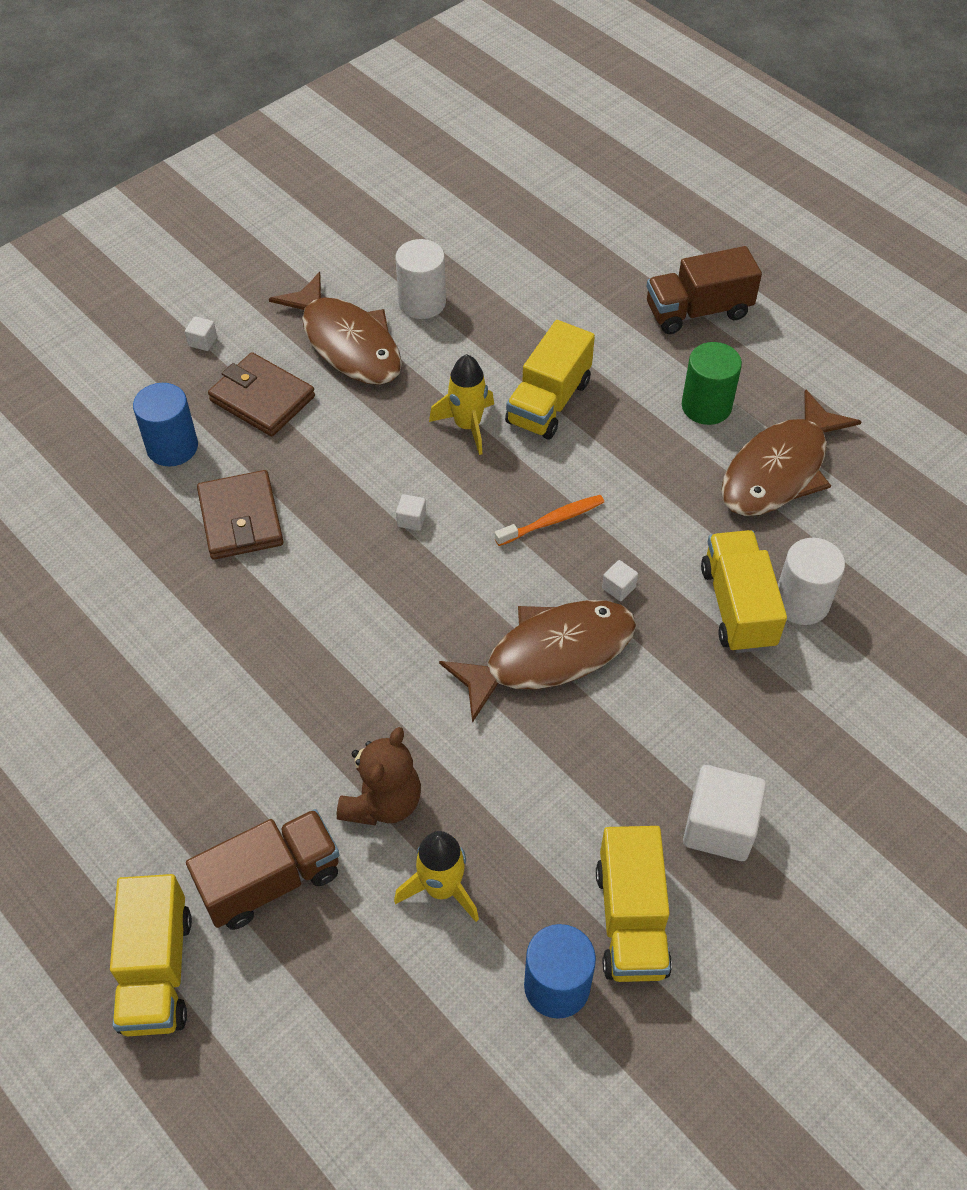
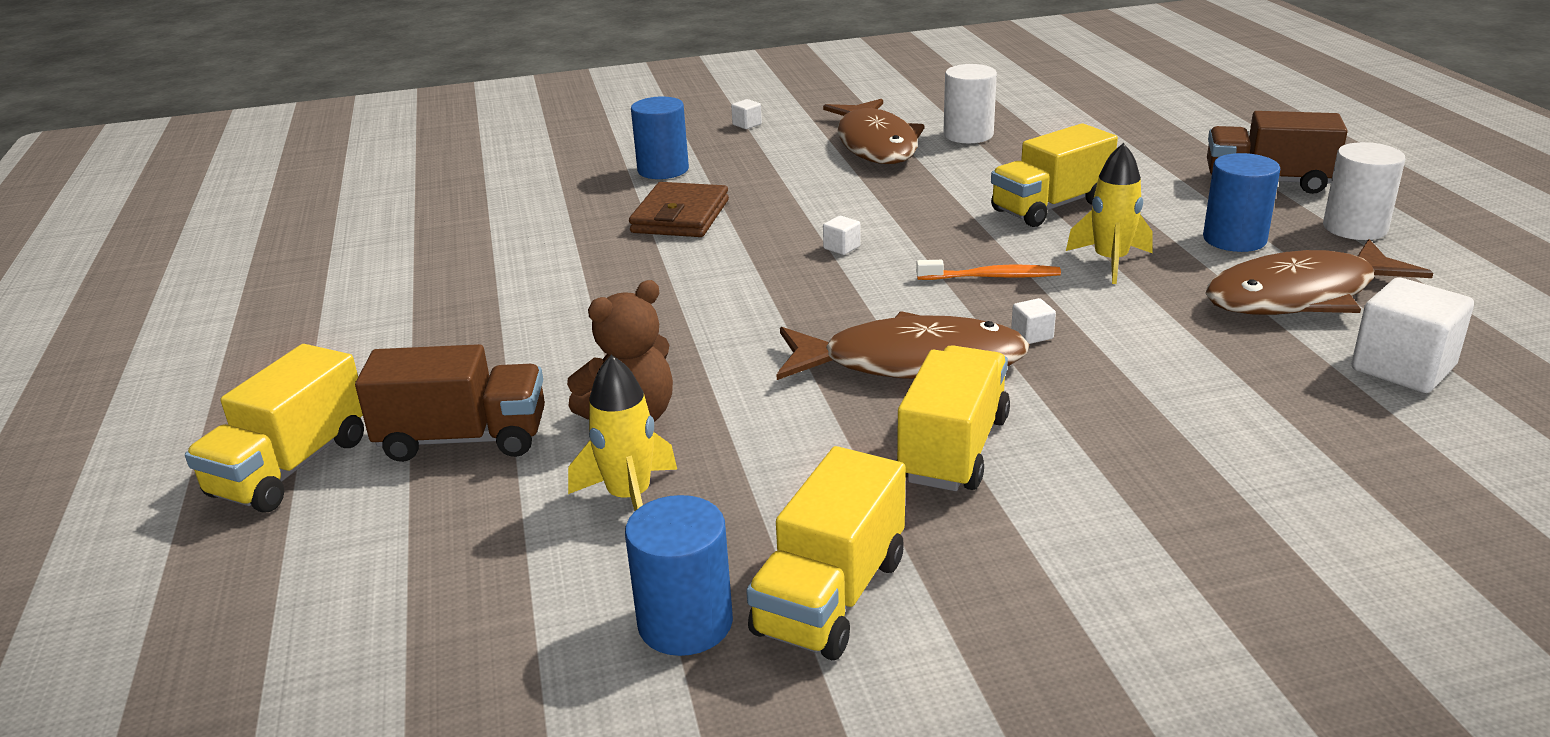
camera: 30 degrees right, 25 degrees down
brown wallet [208,352,315,436] -> none
yellow rocket [429,354,494,455] -> yellow rocket moved to [1066,143,1153,284]
green cylinder [682,342,742,425] -> blue cylinder [1203,153,1280,252]
white cube [683,765,766,861] -> white cube moved to [1351,278,1474,393]
yellow truck [701,530,787,653] -> yellow truck moved to [896,345,1010,491]
white cylinder [778,538,845,625] -> white cylinder moved to [1323,142,1405,240]

